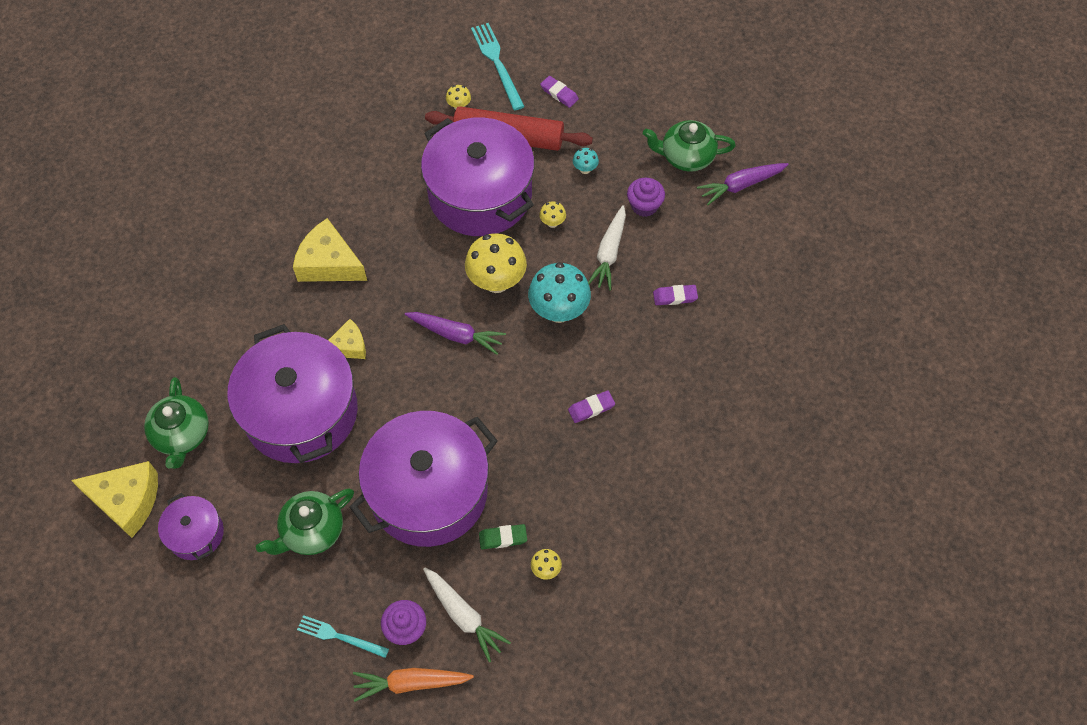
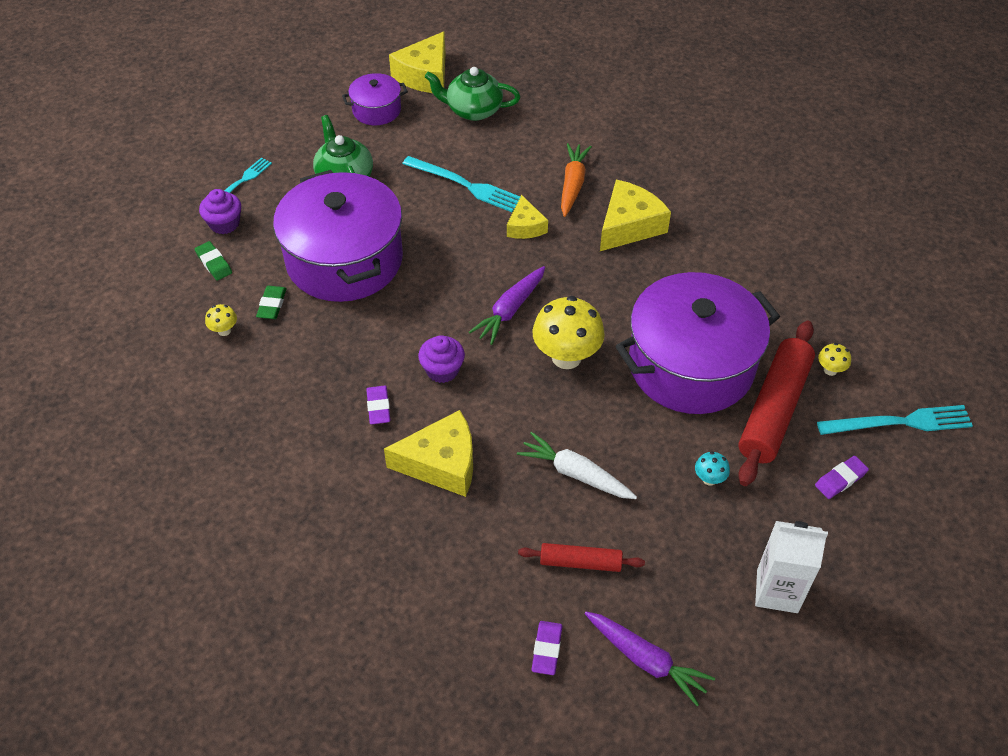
camera: 105 degrees right, 10 degrees down
purple pot [228,324,358,463] -> turquoise fork [402,156,520,212]
orange carrot [353,668,474,702] -> orange carrot moved to [561,143,592,217]
white carrot [423,567,511,662] -> green eraser [195,241,232,280]
turquoise mushroom [528,262,591,323] -> none
yellow mushroom [539,201,566,228] -> none
purple cupcake [627,178,665,217] -> purple cupcake moved to [418,335,465,383]
green teapot [643,120,736,172] -> none
purple eraser [653,285,698,305] -> purple eraser moved to [531,621,562,675]
purple carrot [697,163,789,205] -> purple carrot turned 135 degrees clockwise [585,612,715,706]
none -> yellow cheese [384,410,473,497]
none -> red rolling pin [518,543,645,572]
none -> white carton [755,521,828,613]

